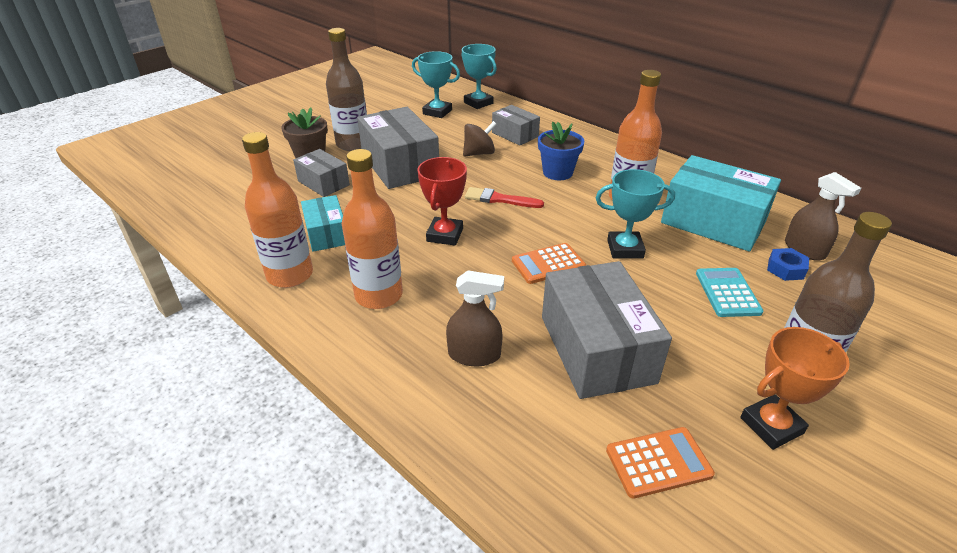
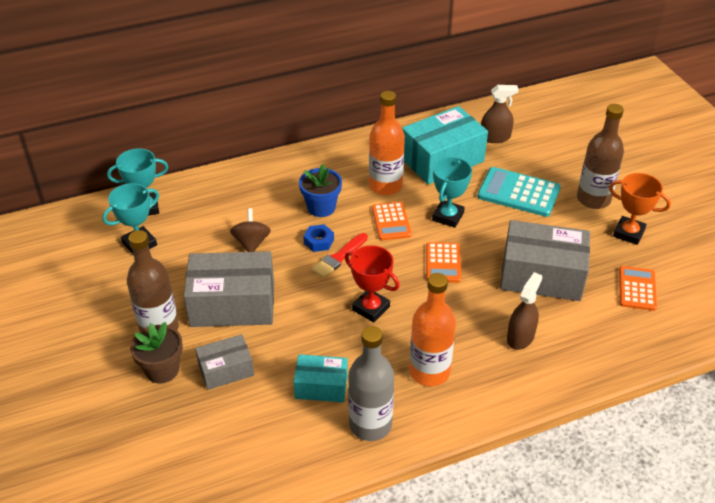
camera: 65 degrees left, 5 degrees up
orange bottle [242,132,313,288] -> grey bottle [348,326,394,441]
grey box [492,105,540,146] -> none
turquoise calculator [696,268,763,317] -> turquoise calculator [477,167,561,217], size x1.53
orange trophy [740,327,850,450] -> orange trophy turned 60 degrees counterclockwise [609,173,671,245]
blue nut [767,248,809,281] -> blue nut moved to [303,224,334,252]
none -> orange calculator [372,202,412,240]

